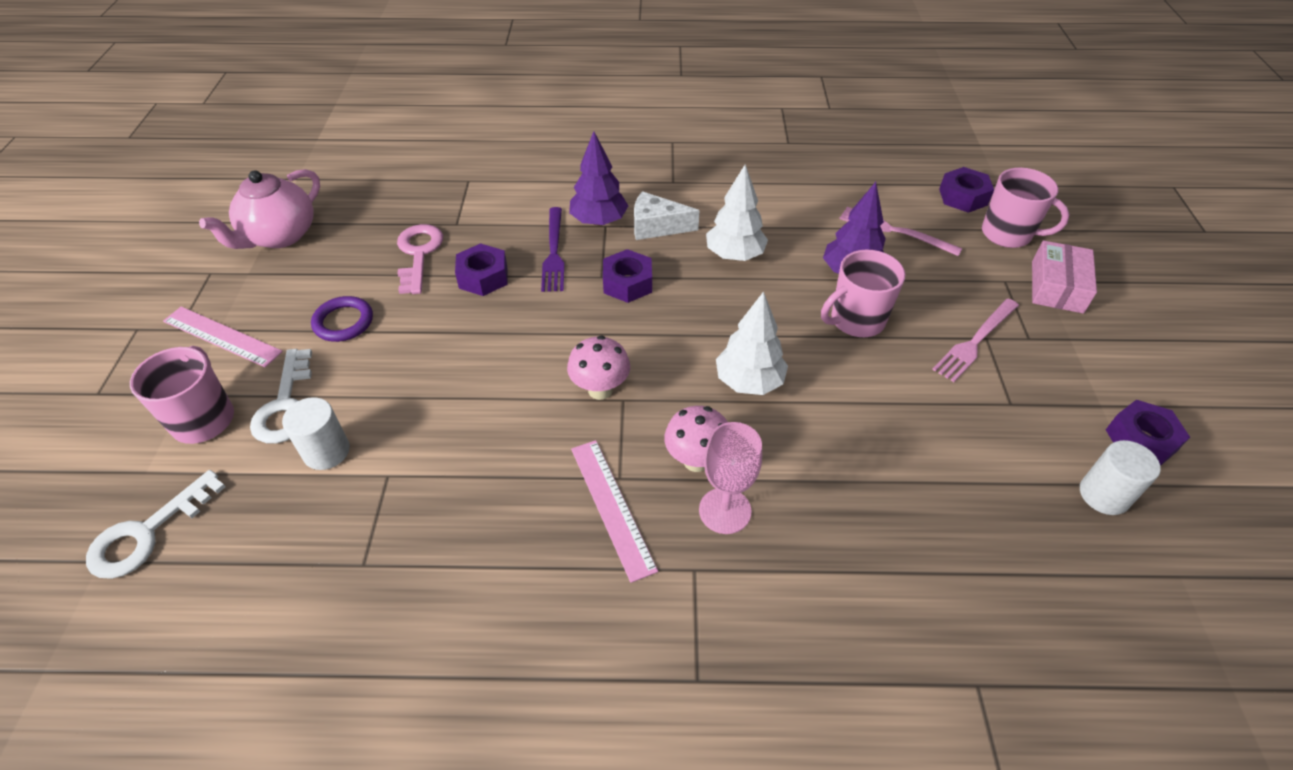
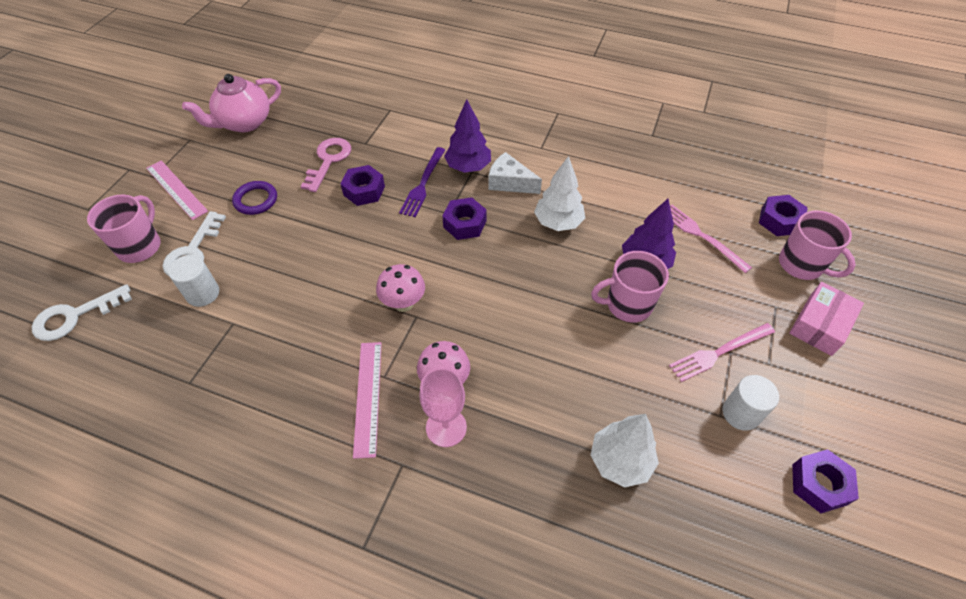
camera: 20 degrees right, 5 degrees up
white tree [716,291,788,395] -> white tree moved to [591,414,659,487]
white cylinder [1080,440,1161,515] -> white cylinder moved to [722,375,779,431]

